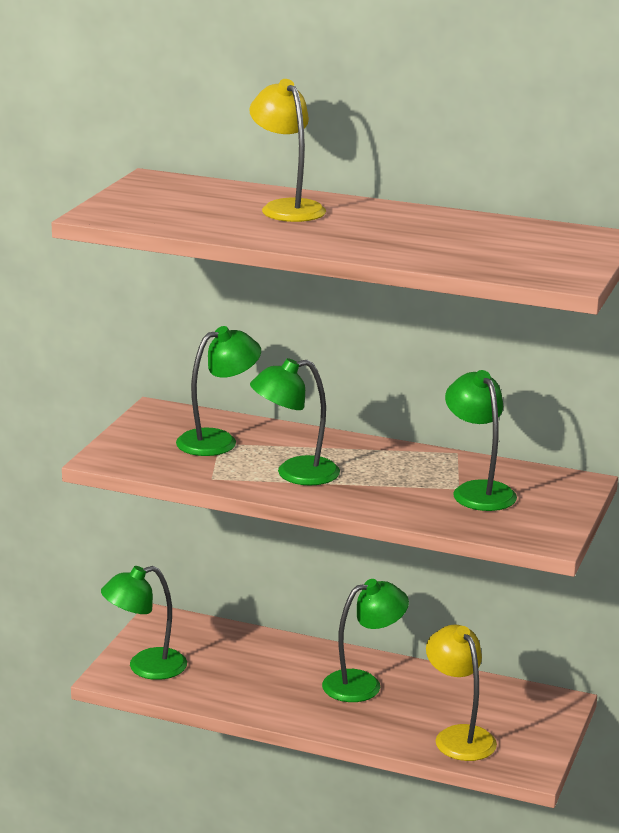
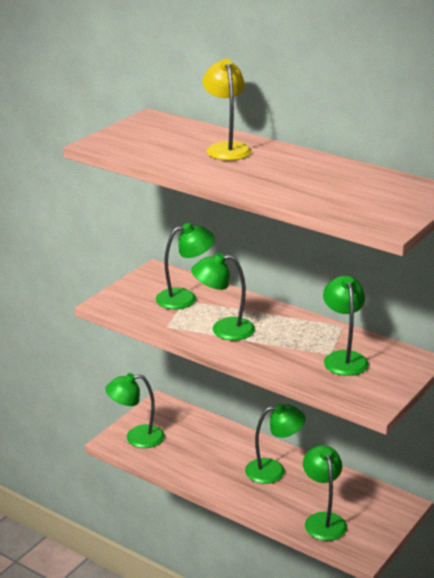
camera: 15 degrees right, 5 degrees up
yellow lamp [426,624,497,761] -> green lamp [303,445,347,541]

